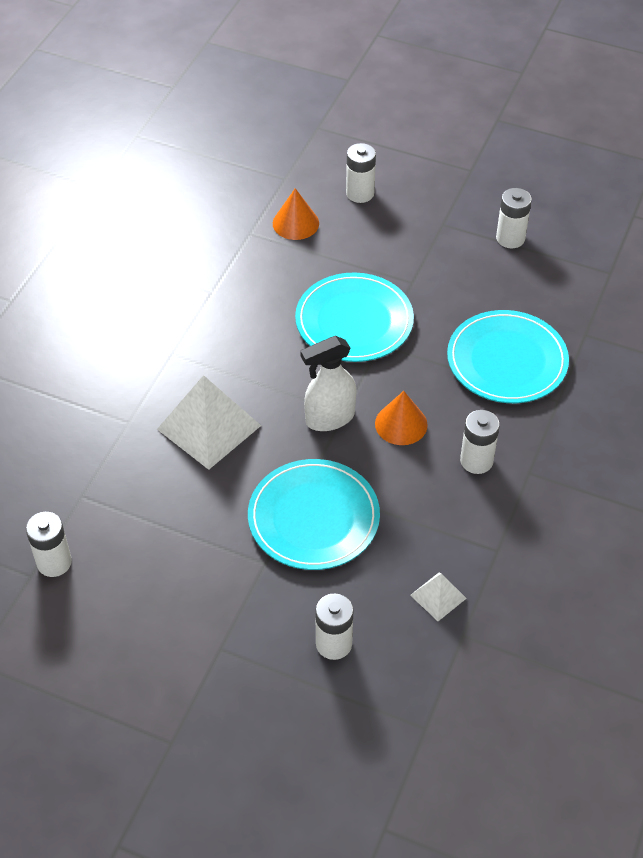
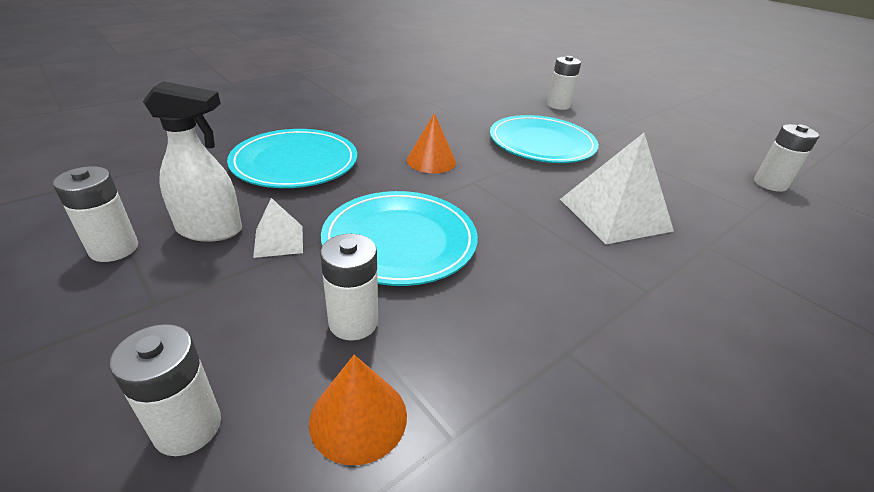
camera: 155 degrees left, 15 degrees down
white spray bottle [300,336,357,431] -> white spray bottle moved to [143,81,242,242]
white pyramid [410,573,467,621] -> white pyramid moved to [253,198,303,258]
white battery [460,410,500,474] -> white battery moved to [320,234,378,341]

